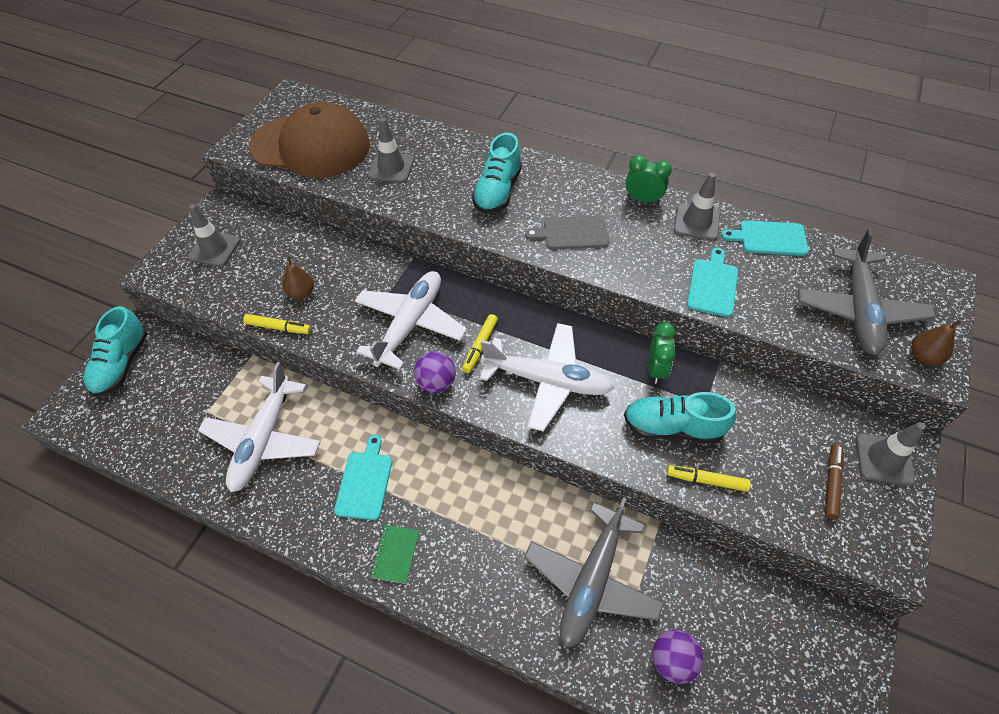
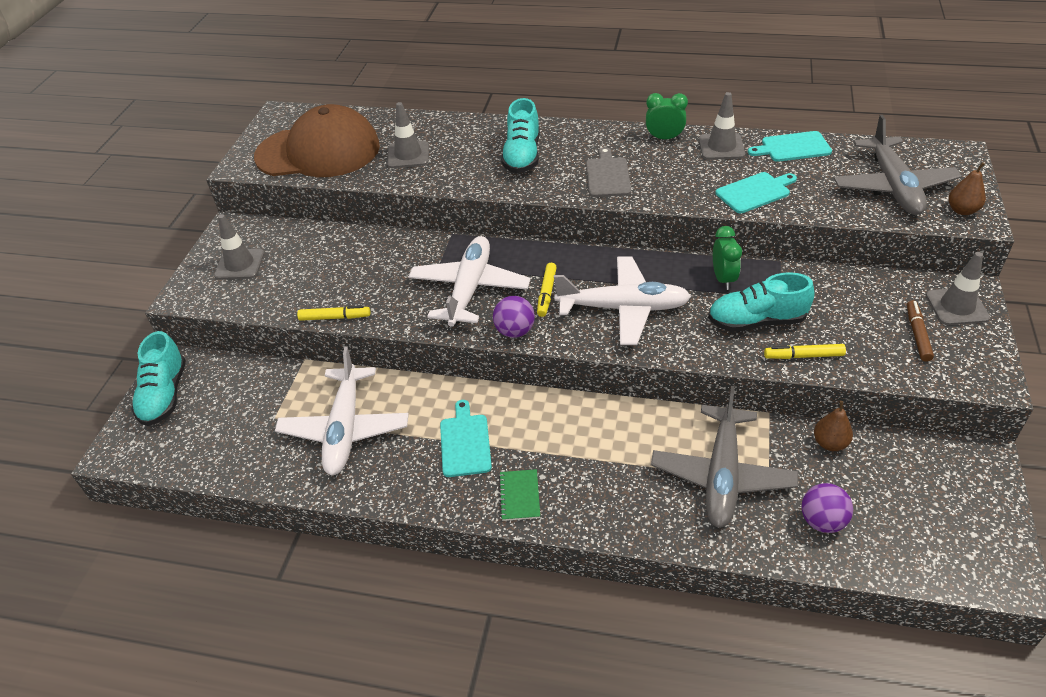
camera: 10 degrees left, 10 degrees down
brown pear [283,257,314,299] -> brown pear moved to [814,401,853,451]
grey cutting board [525,215,609,249] -> grey cutting board turned 105 degrees clockwise [586,147,631,197]
turquoise cutting board [687,248,738,317] -> turquoise cutting board turned 60 degrees clockwise [716,172,797,213]

